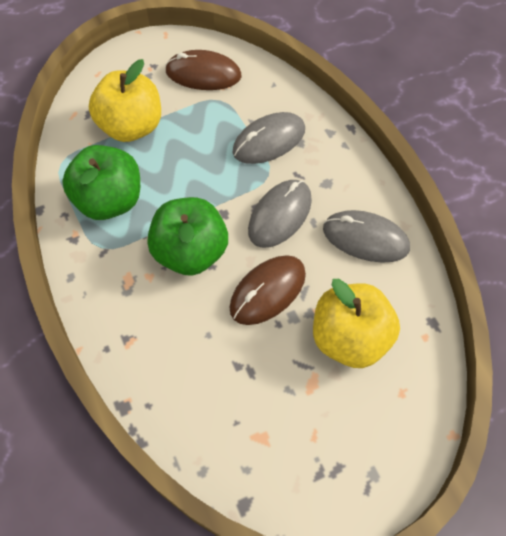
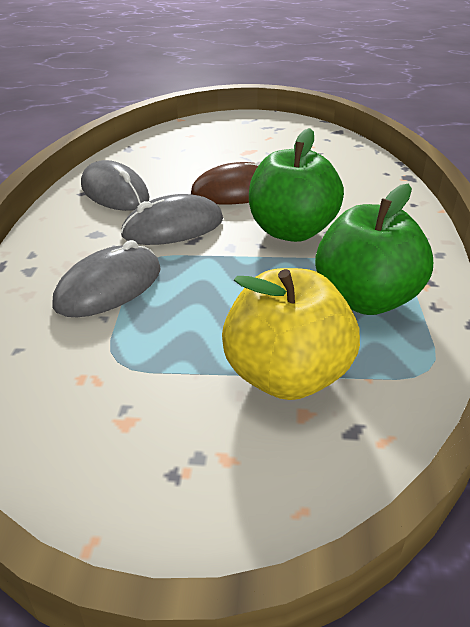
camera: 150 degrees left, 25 degrees down
brown mouse [165,50,242,90] -> none
grey mouse [233,112,305,164] -> grey mouse turned 45 degrees counterclockwise [52,240,161,317]
yellow apple [313,279,400,368] -> none

